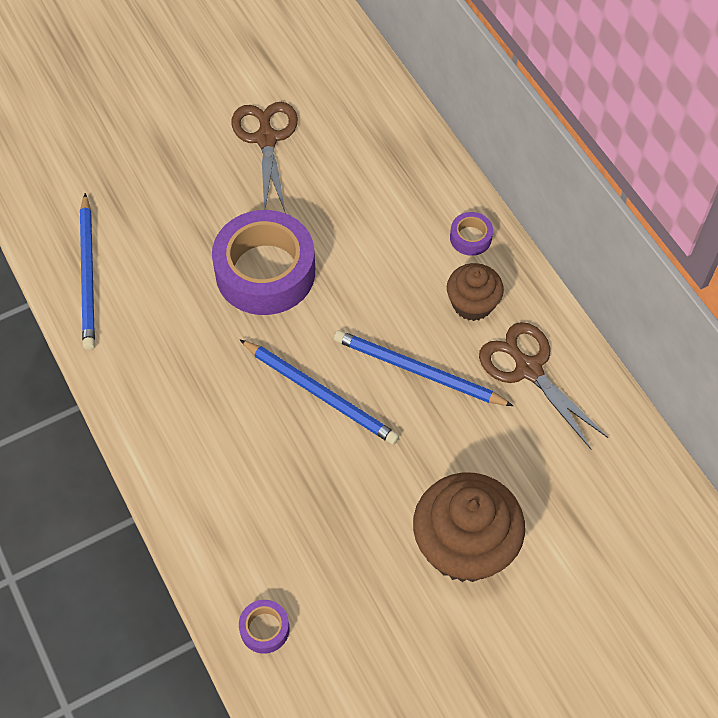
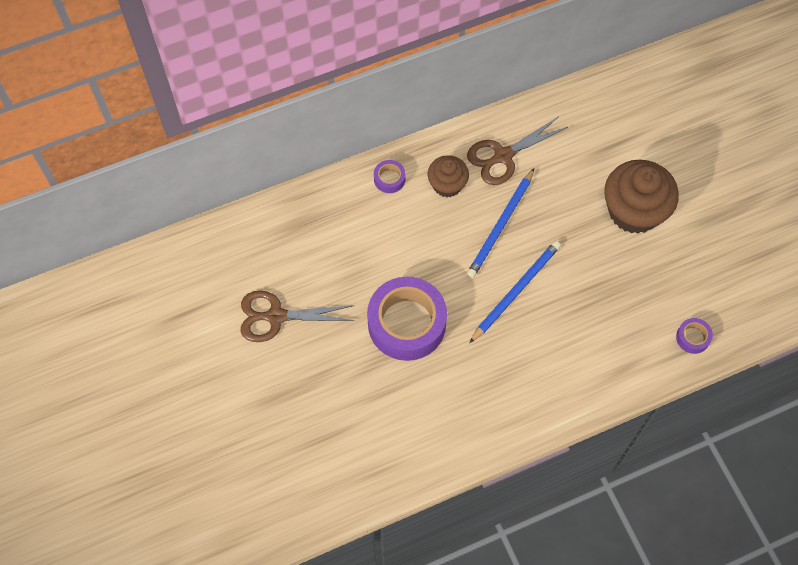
camera: 85 degrees left, 5 degrees up
blue pencil [80,193,95,350] -> none

